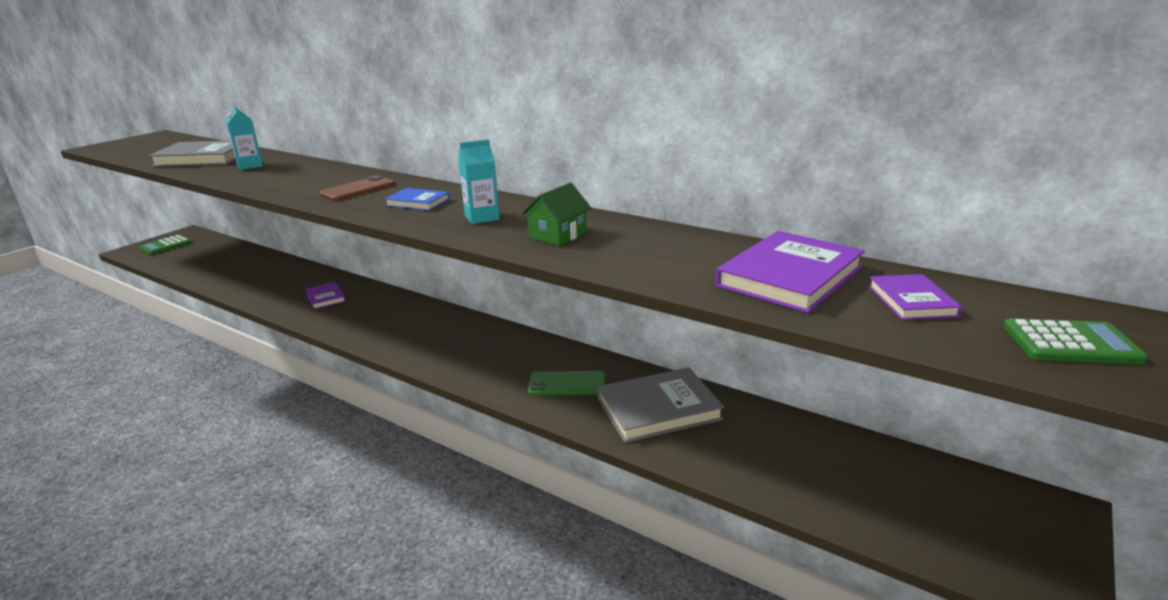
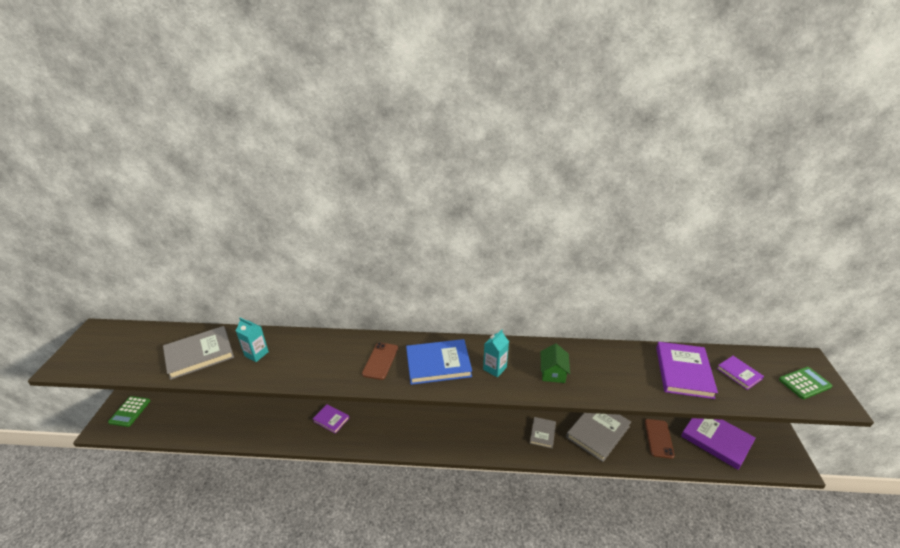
camera: 30 degrees left, 10 degrees up
blue book [385,188,450,211] -> blue book [406,339,472,385], size x1.84
green phone [528,371,605,396] -> grey book [530,417,556,448]
none -> brown phone [645,419,675,459]
none -> purple book [681,418,755,470]

